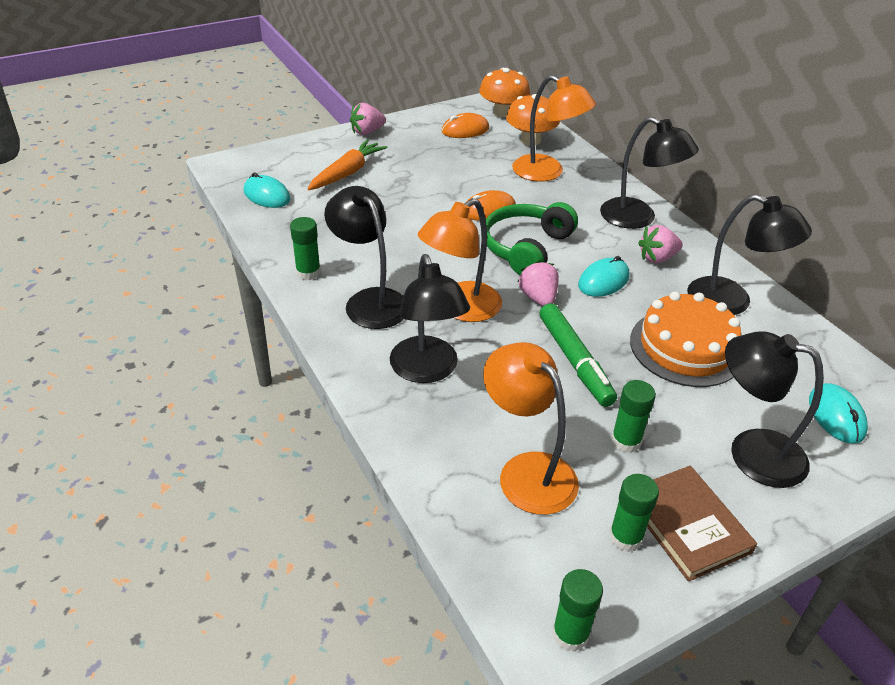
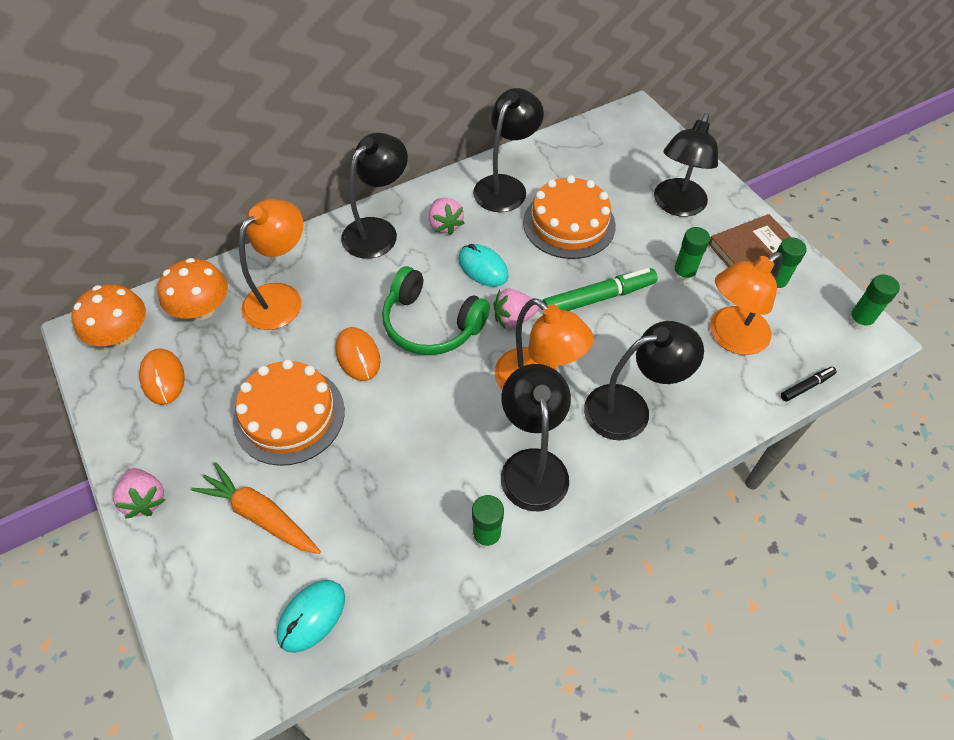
camera: 90 degrees left, 15 degrees up
black lamp [324,186,404,329] -> black lamp turned 120 degrees clockwise [501,364,571,511]
turquoise mouse [809,383,868,444] -> none
none -> orange cake [233,359,345,466]
none -> black marker [781,367,837,402]

